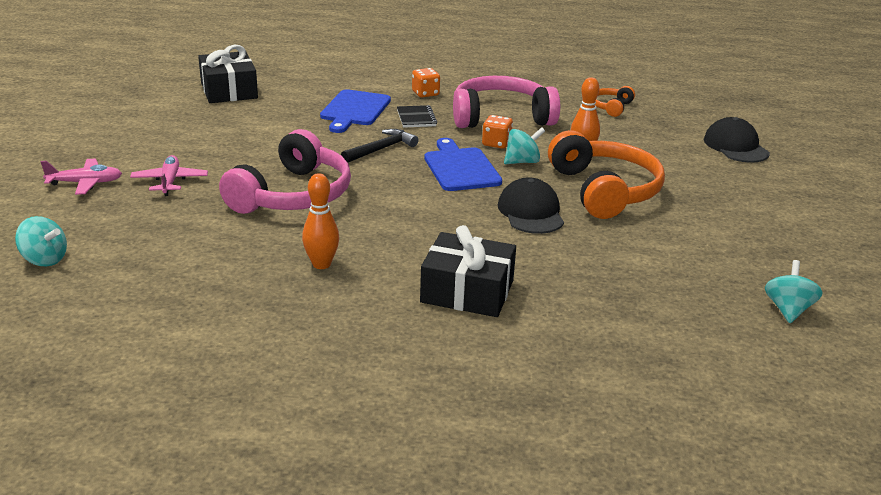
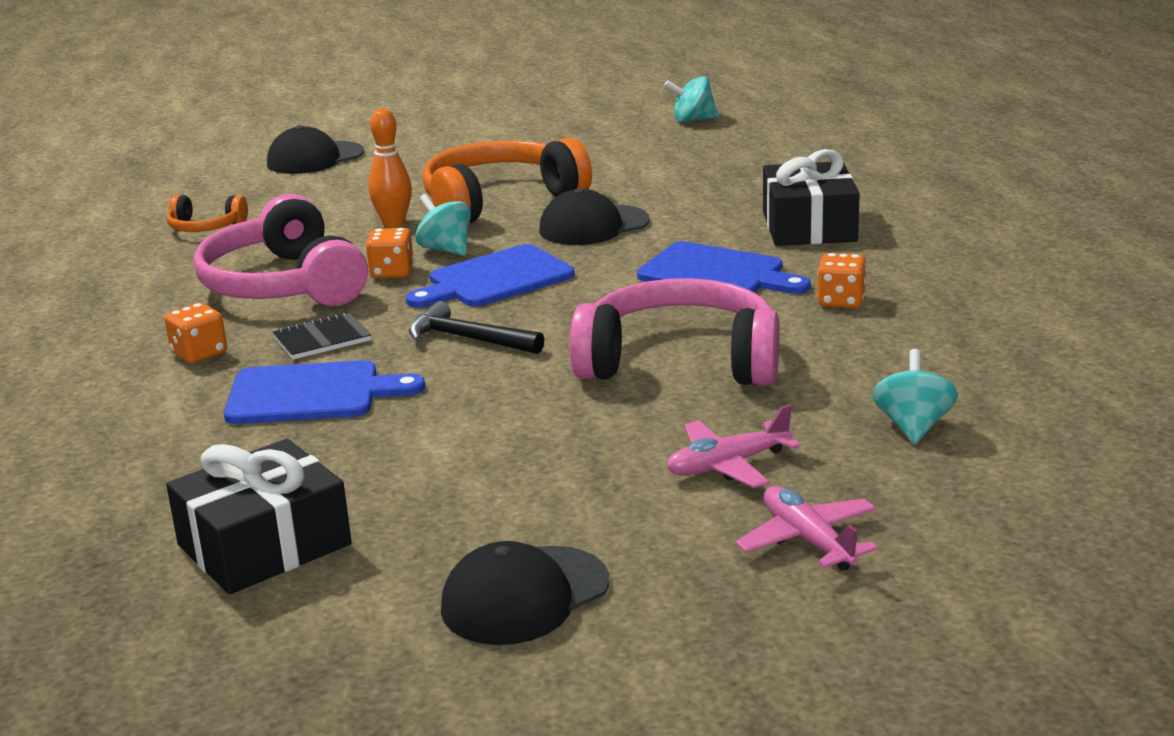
camera: 105 degrees left, 5 degrees down
turquoise spinning top [15,216,67,266] -> turquoise spinning top moved to [872,349,958,444]
orange bowling pin [302,173,339,269] -> orange dice [817,253,867,308]
none -> black cap [441,541,609,645]
none -> blue cutting board [637,241,811,294]

